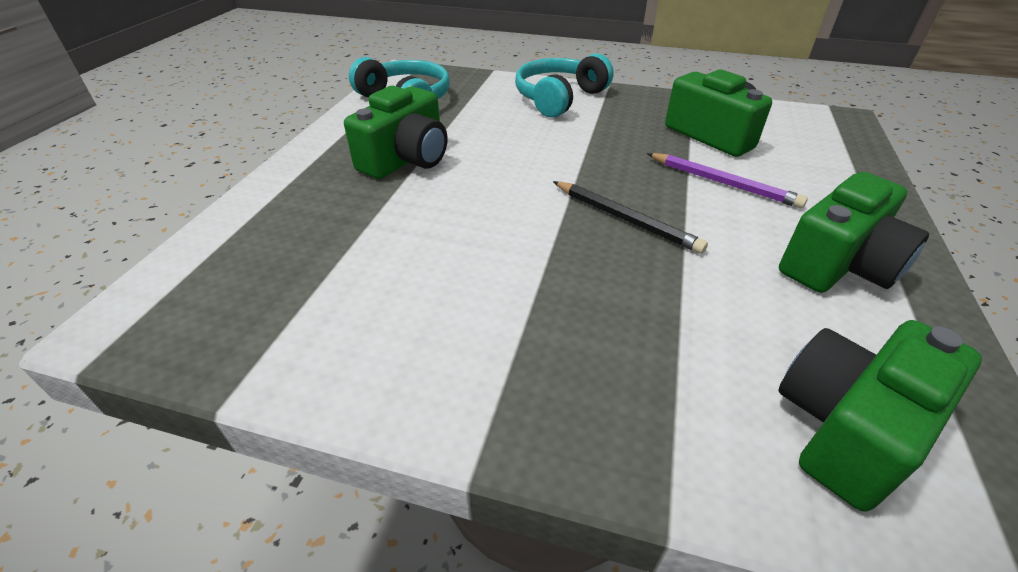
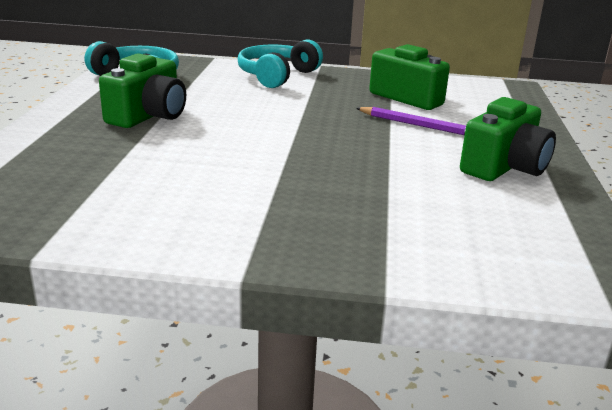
camera: 10 degrees left, 15 degrees down
black pencil [553,181,708,254] -> none
green camera [779,320,982,512] -> none

